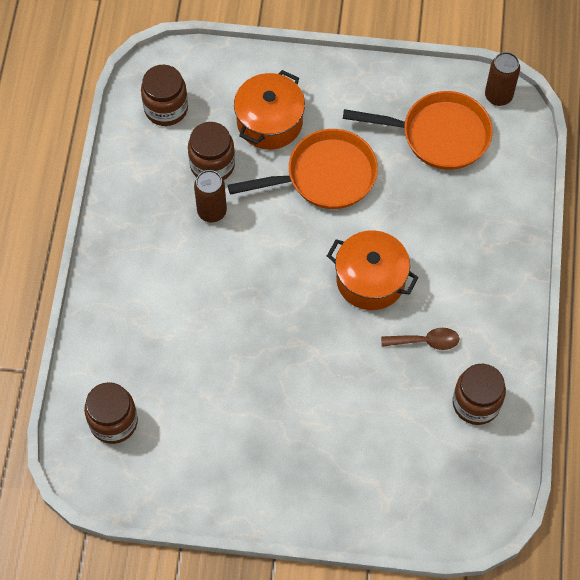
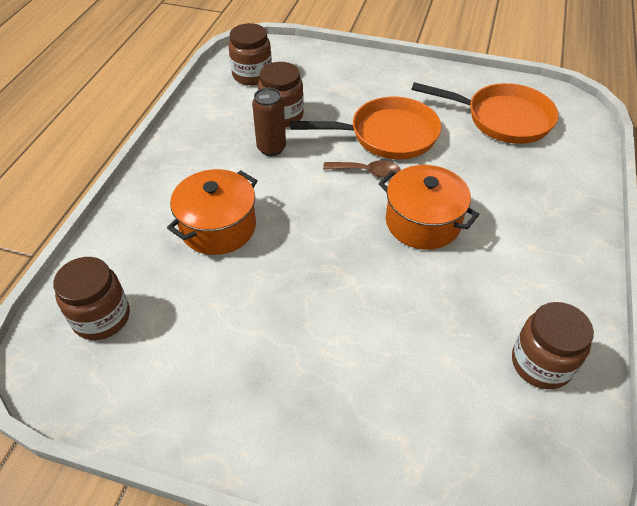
camera: 10 degrees right, 15 degrees down
orange pot [234,70,305,150] -> orange pot moved to [167,169,257,255]
brown spoon [381,328,459,350] -> brown spoon moved to [323,160,401,178]
brown can [485,52,520,106] -> none

